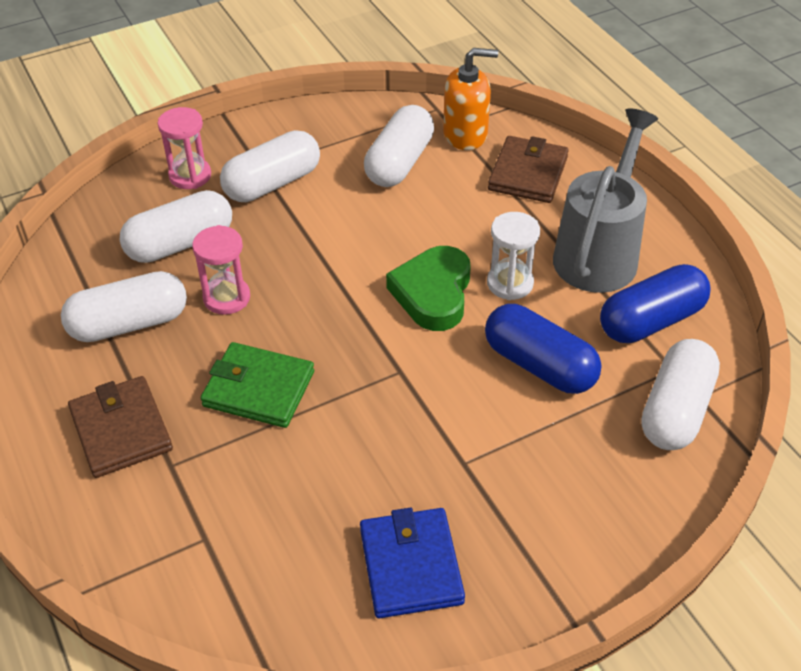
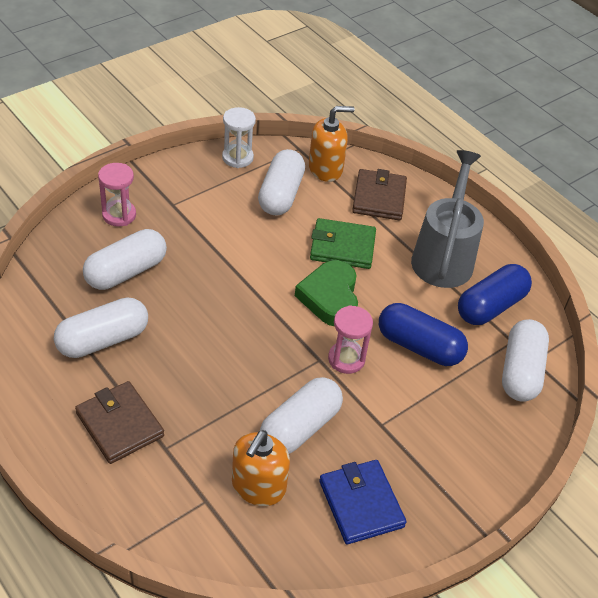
camera: 15 degrees left, 0 degrees up
pink hourglass [192,225,250,315] -> pink hourglass moved to [328,305,373,374]
green wallet [201,342,314,428] -> green wallet moved to [310,218,376,269]
white capsule [220,130,320,202] -> white capsule moved to [260,377,343,454]
white hourglass [487,212,540,300] -> white hourglass moved to [222,107,256,168]
none -> orange soap dispenser [232,430,290,506]

